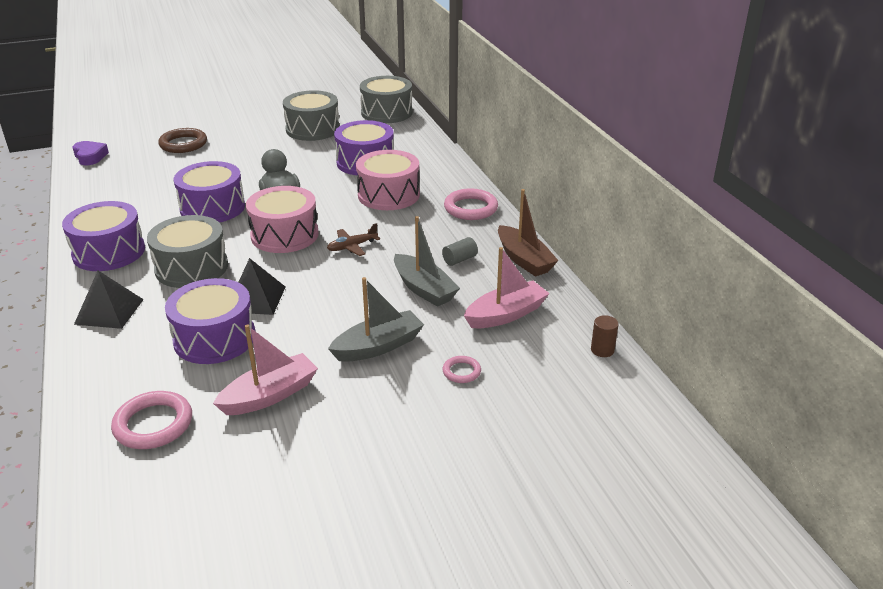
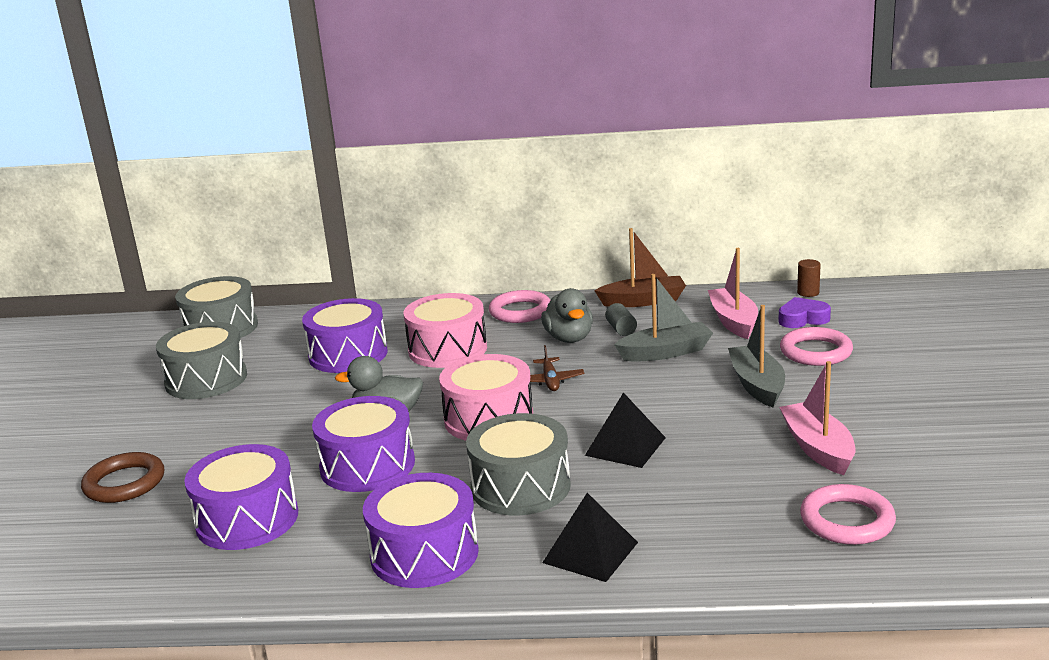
camera: 65 degrees left, 10 degrees down
purple heart [73,141,109,165] -> purple heart moved to [778,297,831,328]
purple drum [165,278,255,364] -> purple drum moved to [184,444,298,550]
pink ring [443,356,481,383] -> pink ring [780,327,853,366], size x1.86
none -> grey duck [541,288,593,343]

